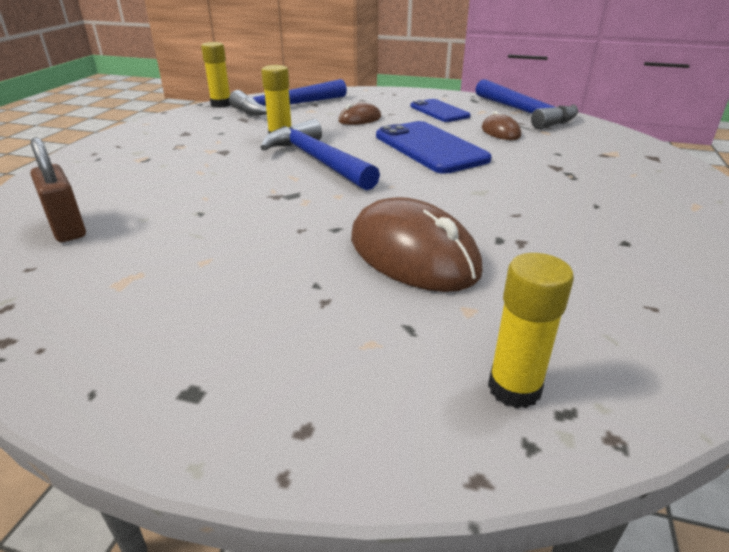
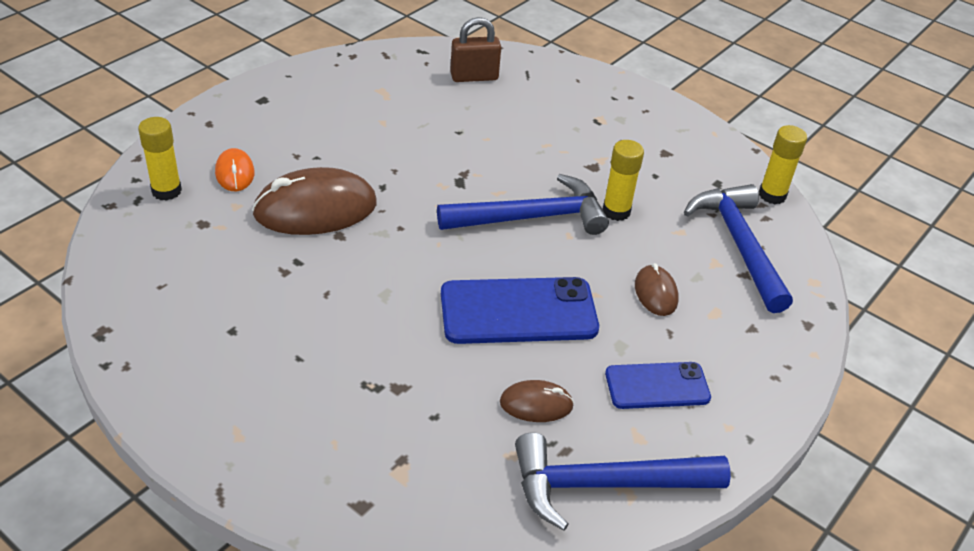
camera: 110 degrees right, 10 degrees up
none -> orange mouse [215,148,255,191]

